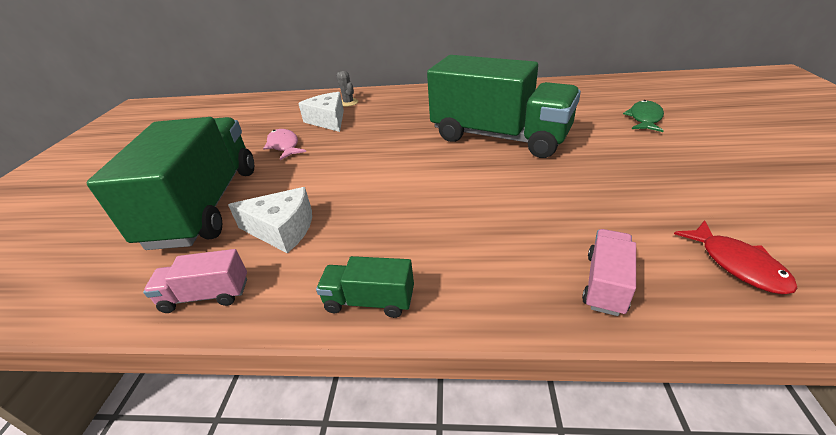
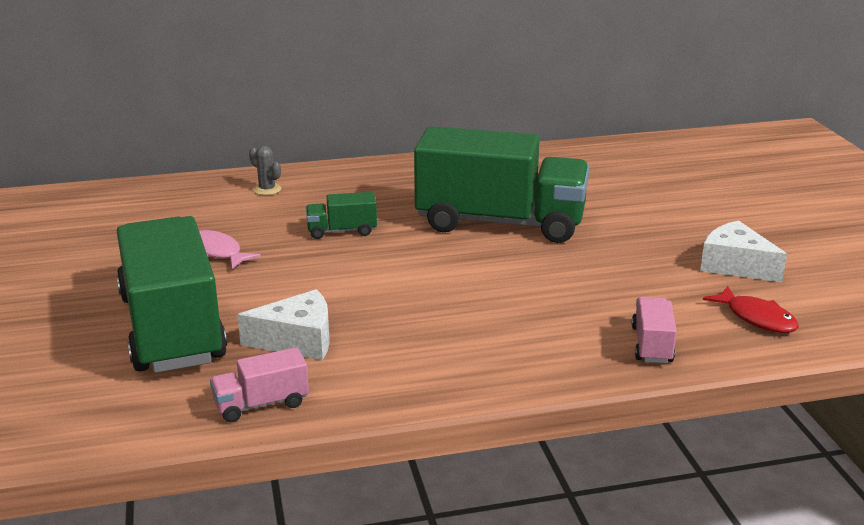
camera: 20 degrees left, 10 degrees down
white cheese [298,92,344,132] -> white cheese moved to [700,220,787,282]
green truck [316,256,414,318] -> green truck moved to [306,192,377,239]
green fish [623,100,664,132] -> none

